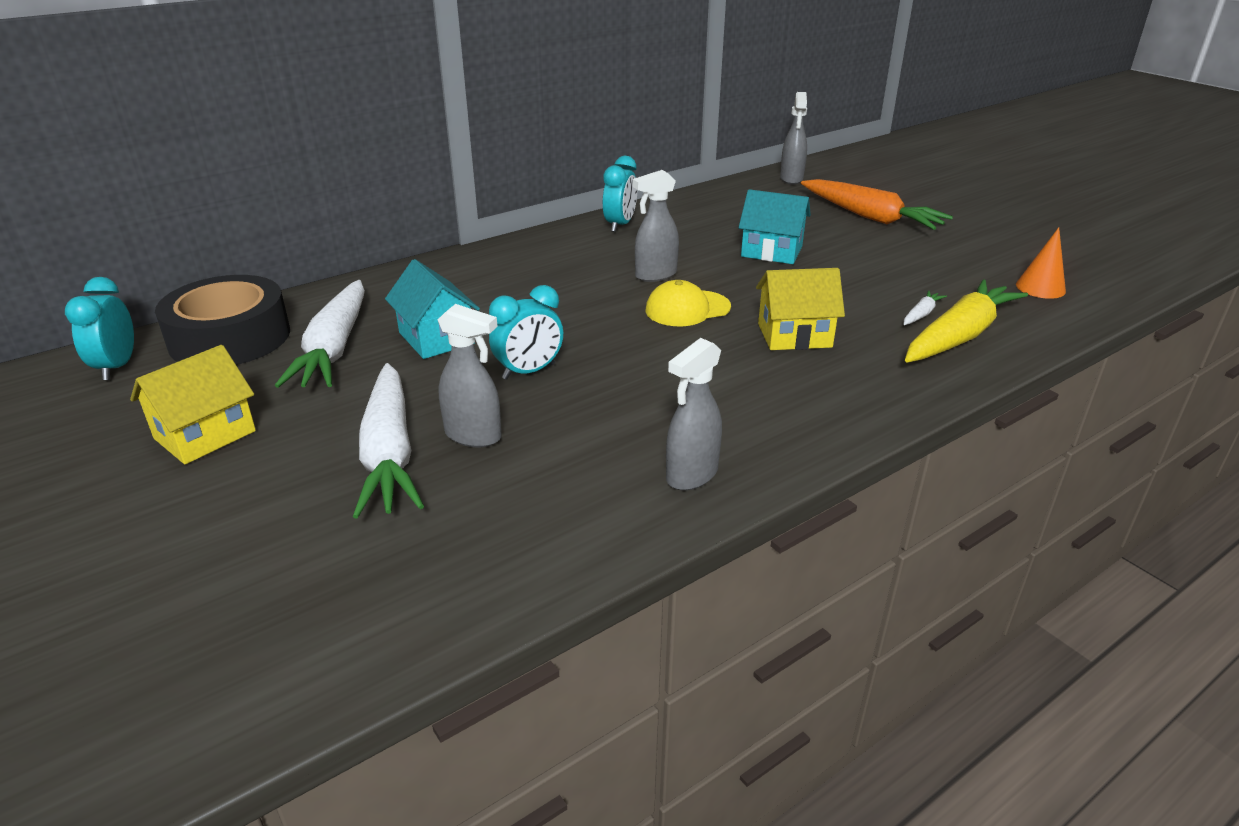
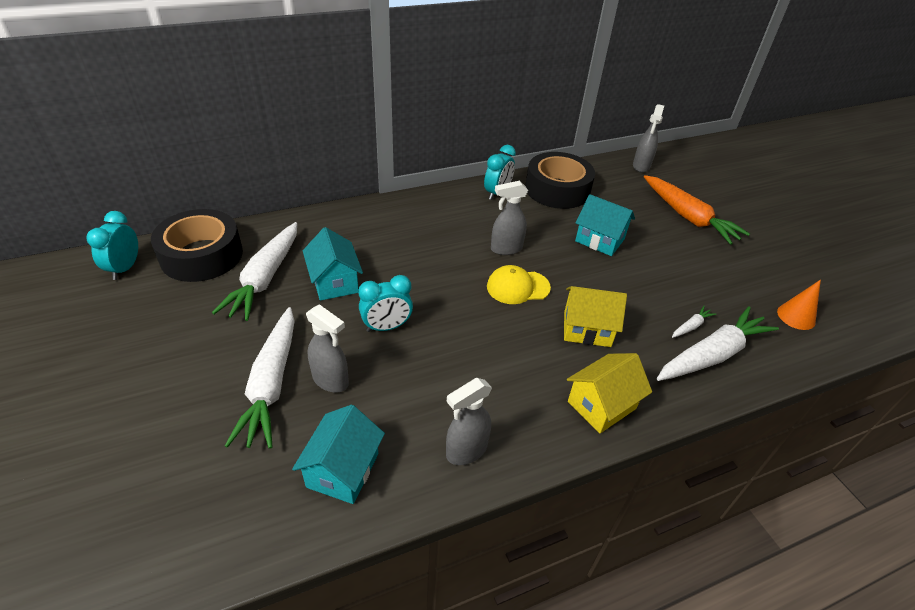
camera: 10 degrees right, 10 degrees up
yellow house [130,345,256,464] -> yellow house moved to [567,353,652,433]
yellow carrot [905,279,1028,363] -> white carrot [657,307,779,381]
none -> turquoise house [292,405,385,504]
none -> black tape [525,152,595,209]

